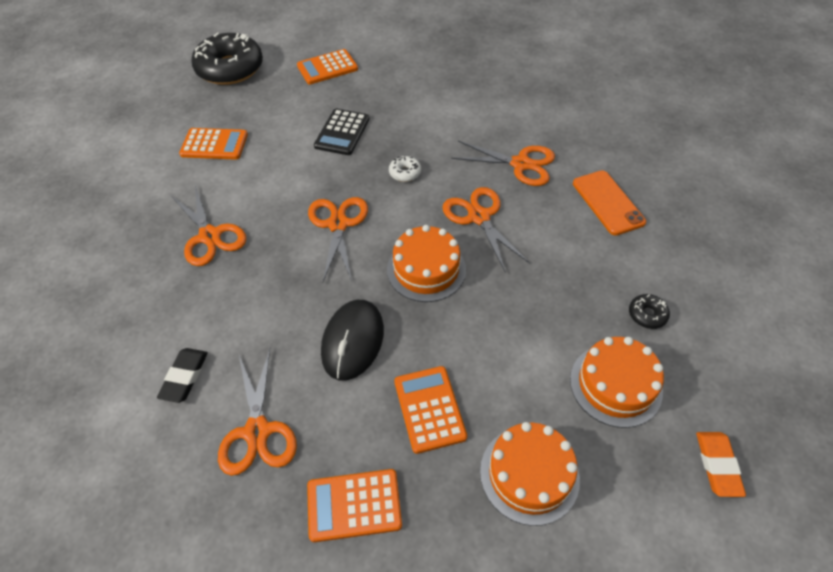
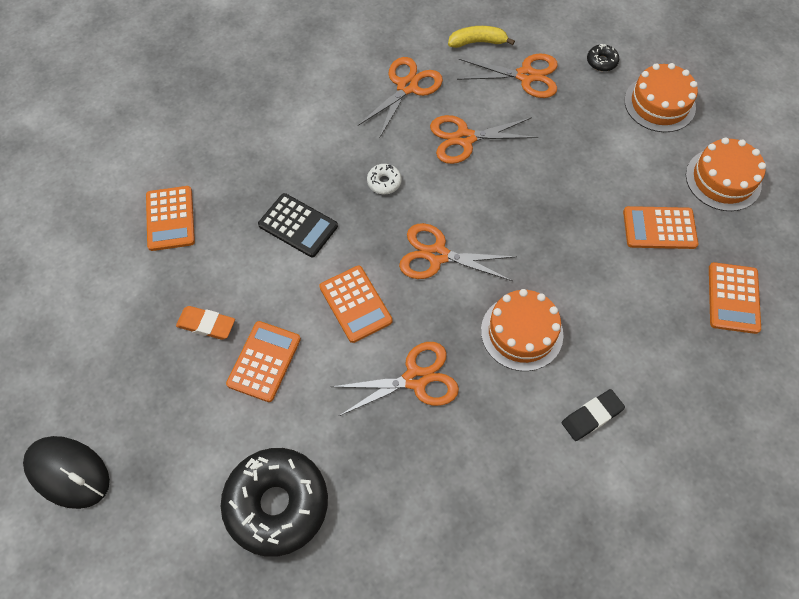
camera: 75 degrees left, 10 degrees up
black eraser [157,348,208,403] -> black eraser turned 60 degrees counterclockwise [562,389,625,441]
black donut [191,32,263,85] -> black donut moved to [221,448,328,557]
orange scissors [218,348,297,476] -> orange scissors moved to [457,53,558,98]
black mouse [321,300,384,381] -> black mouse moved to [23,436,110,509]
orange cake [387,225,466,302] -> orange cake moved to [481,289,563,371]
orange phone [573,171,646,235] -> yellow banana [448,26,515,48]
orange eraser [696,432,746,497] -> orange eraser moved to [176,306,235,340]
none -> orange calculator [319,266,393,343]

